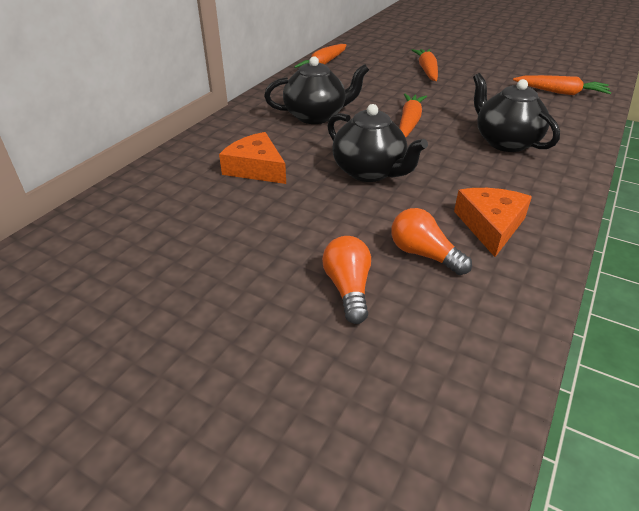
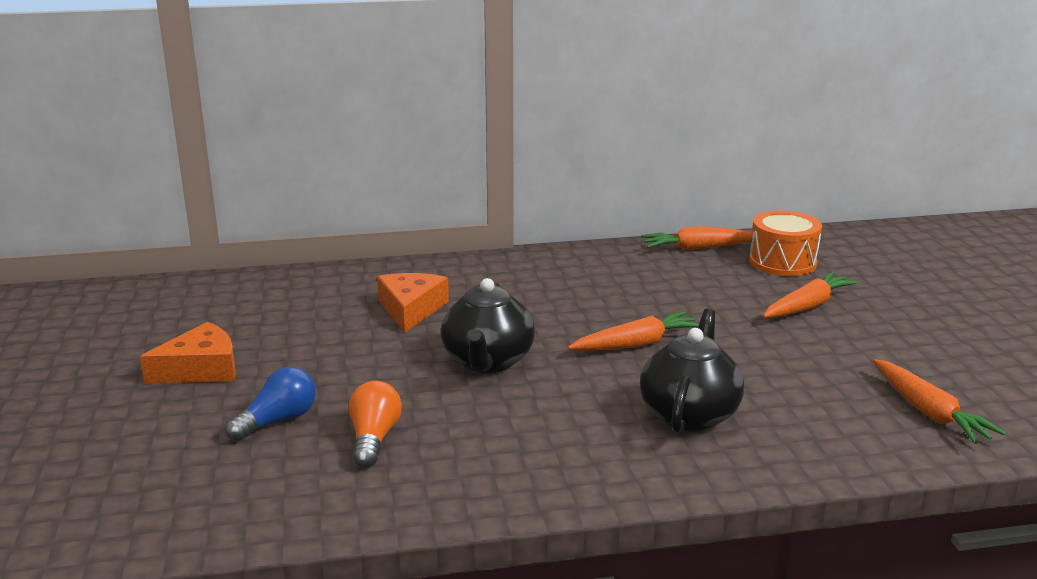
camera: 50 degrees right, 15 degrees down
black teapot [264,56,369,124] -> none
orange light bulb [322,236,371,324] -> blue light bulb [225,367,316,441]
orange cheese [454,188,532,257] -> orange cheese moved to [140,322,236,383]
none -> orange drum [749,211,822,276]

